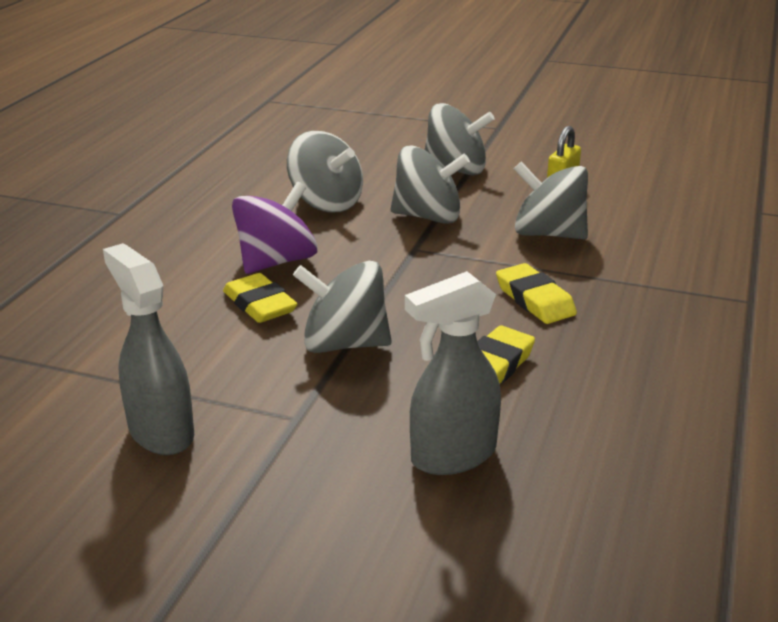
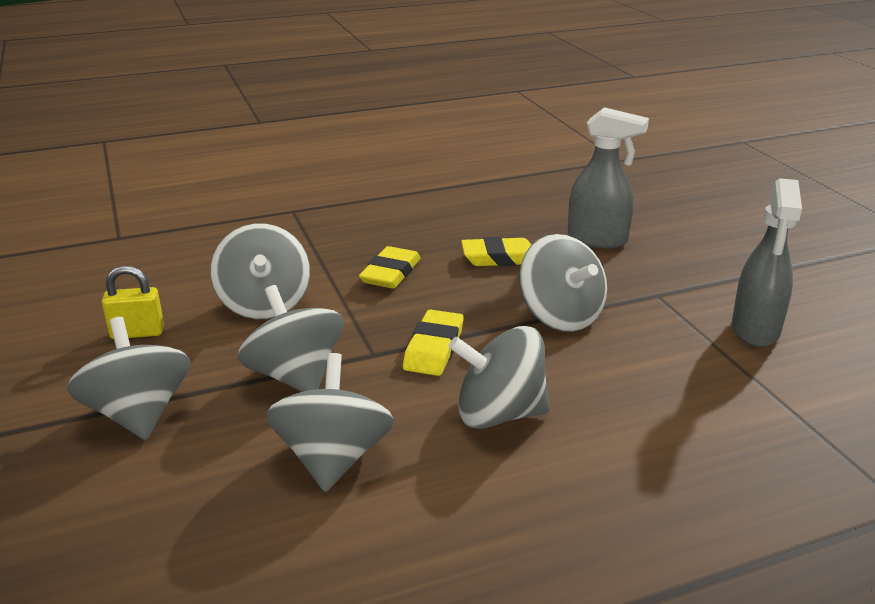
camera: 130 degrees left, 0 degrees up
yellow eraser [223,273,298,323] -> yellow eraser moved to [403,309,464,376]
purple spinning top [232,182,318,274] -> grey spinning top [449,326,550,429]

